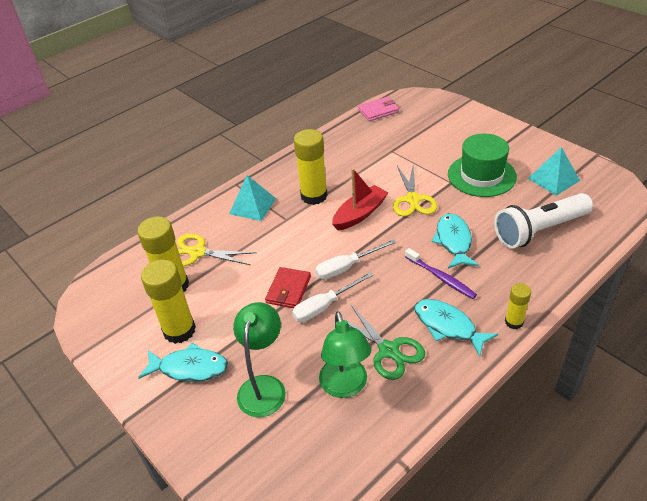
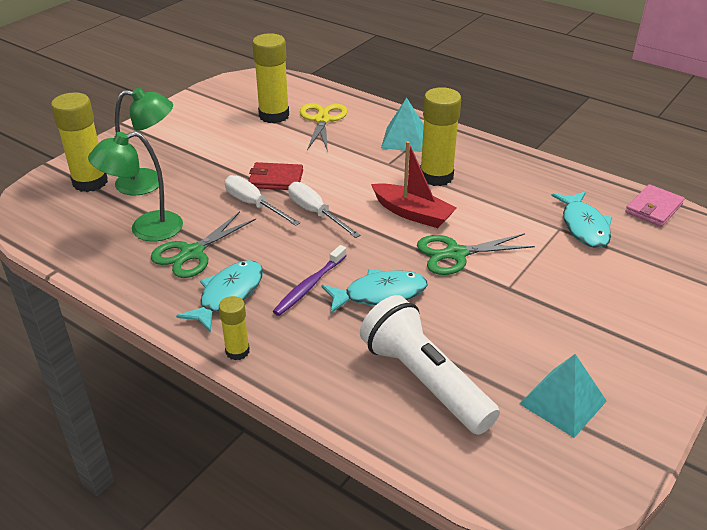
camera: 75 degrees right, 5 degrees down
turquoise fish [138,343,228,382] -> turquoise fish moved to [551,192,612,248]
yellow glue stick [141,259,196,344] -> yellow glue stick moved to [51,92,108,192]
pink wallet [358,97,399,121] -> pink wallet turned 75 degrees clockwise [625,184,685,227]
yellow scissors [393,166,437,216] -> green scissors [417,233,535,275]
green hat [448,134,517,197] -> none

